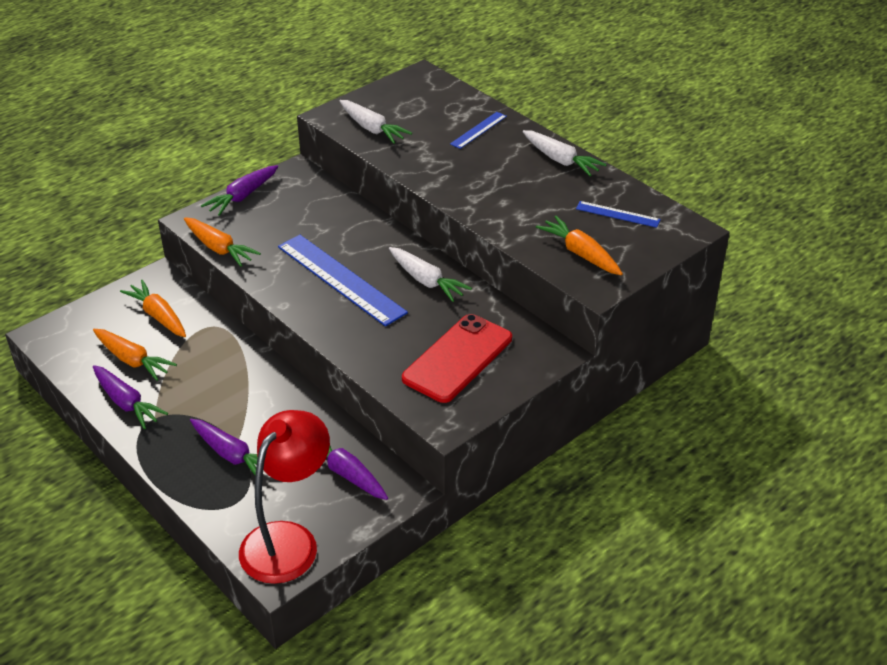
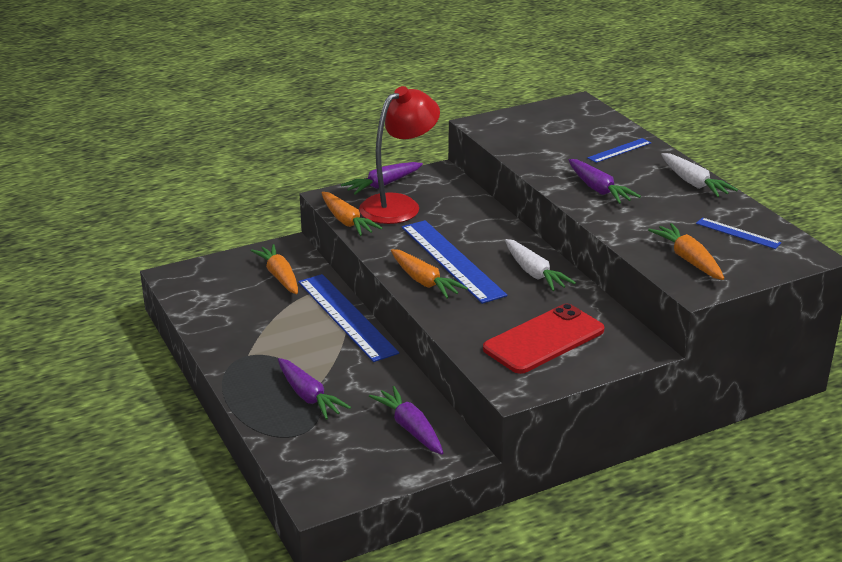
camera: 15 degrees right, 10 degrees down
orange carrot [93,329,177,381] -> orange carrot moved to [391,249,468,299]
purple carrot [93,365,168,429] -> purple carrot moved to [569,159,641,204]
red lamp [239,410,330,584] -> red lamp moved to [359,86,440,224]
white carrot [340,100,412,144] -> none
none -> blue ruler [298,274,399,362]

